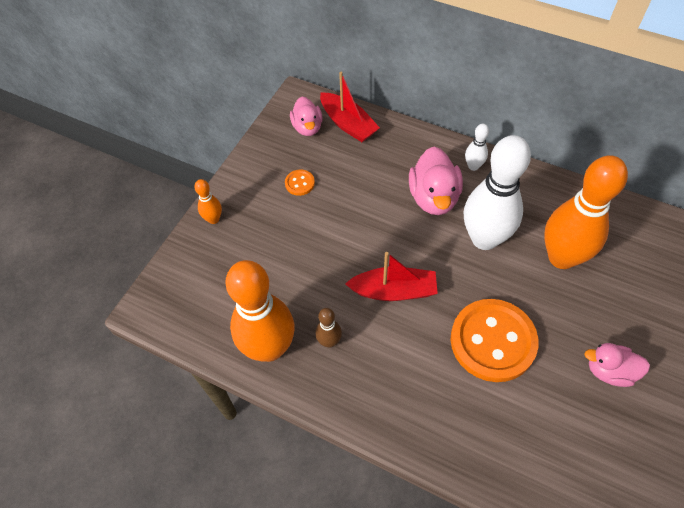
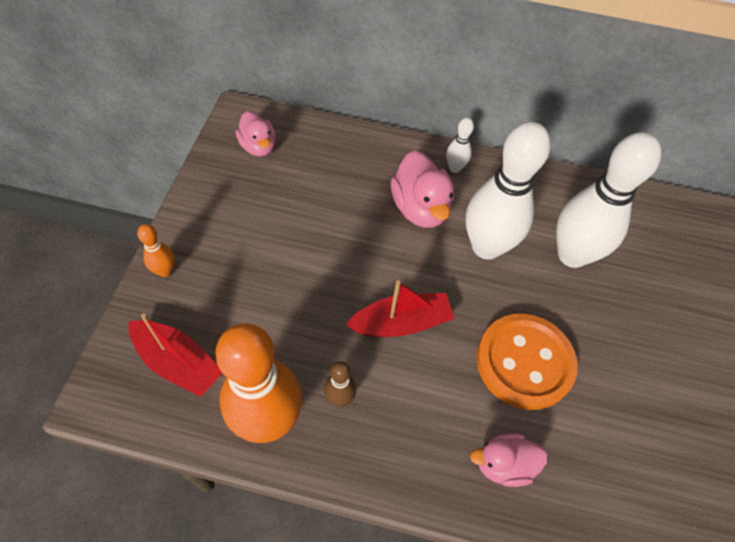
camera: 20 degrees left, 0 degrees up
orange button [285,169,315,196] -> none
red boat [320,72,380,142] -> red boat moved to [129,314,222,397]
orange bowling pin [544,155,628,269] -> white bowling pin [556,132,662,268]
pink duck [584,343,650,387] -> pink duck moved to [470,433,548,487]

